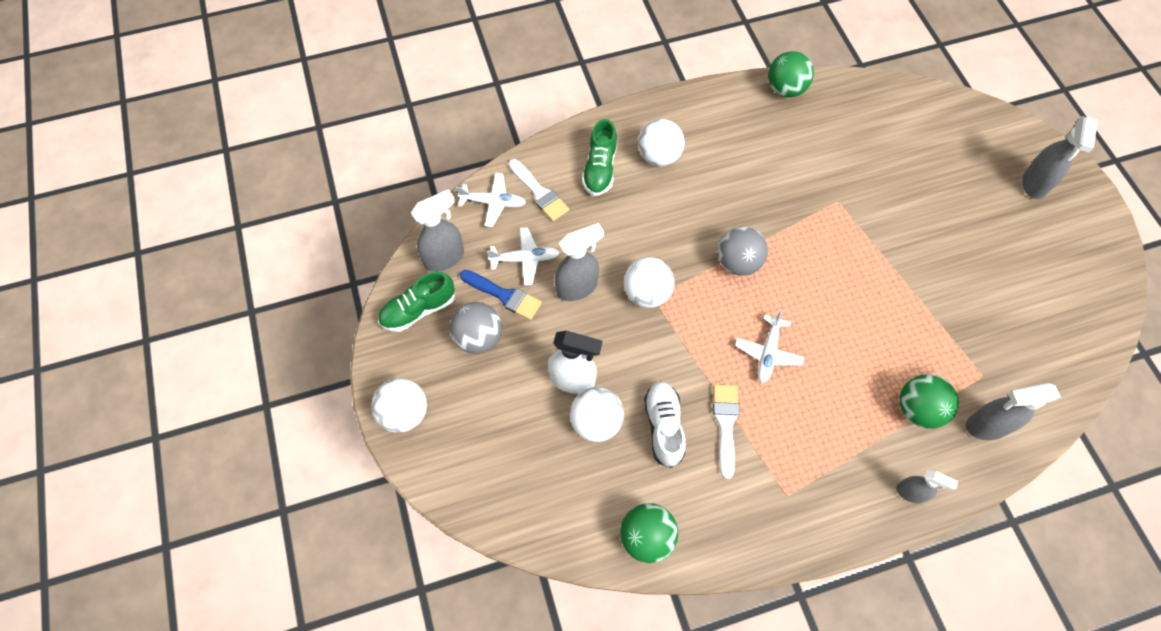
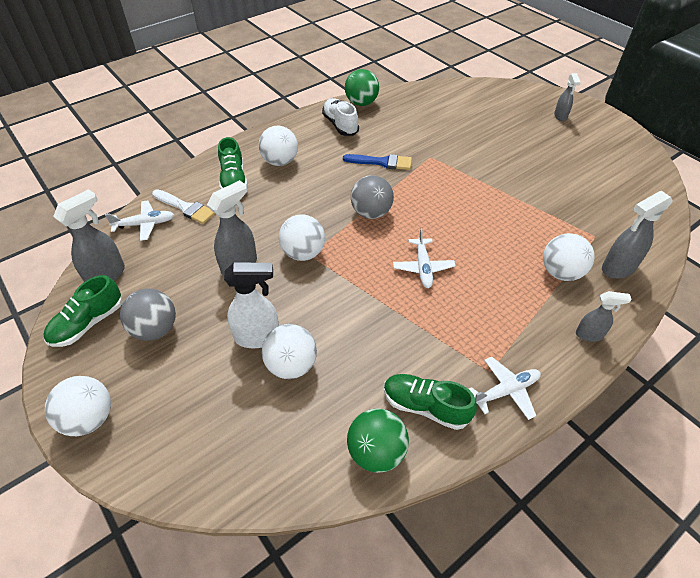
camera: 20 degrees left, 15 degrees down
blue brush [460,270,542,320] -> blue brush moved to [343,154,412,170]
white plane [487,228,559,285] -> white plane moved to [469,357,541,420]
white shoe [644,381,686,468] -> white shoe moved to [322,98,359,136]
white brush [713,384,739,479] -> none
green ball [899,374,959,429] -> white ball [543,233,595,281]
grey spray bottle [1022,116,1098,199] -> grey spray bottle [554,73,581,121], size x0.62
none -> green shoe [384,374,477,430]

